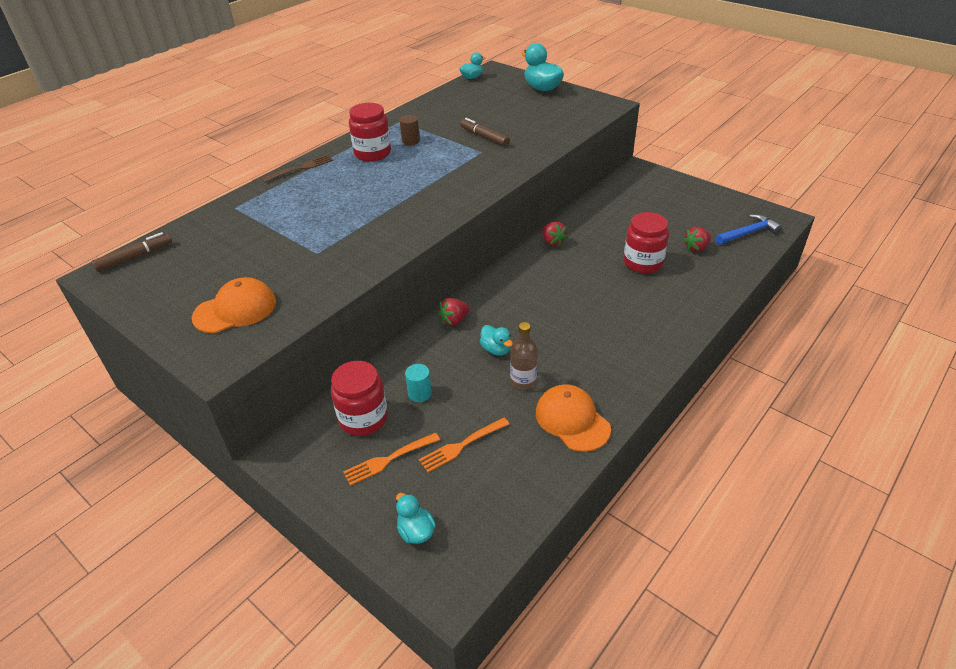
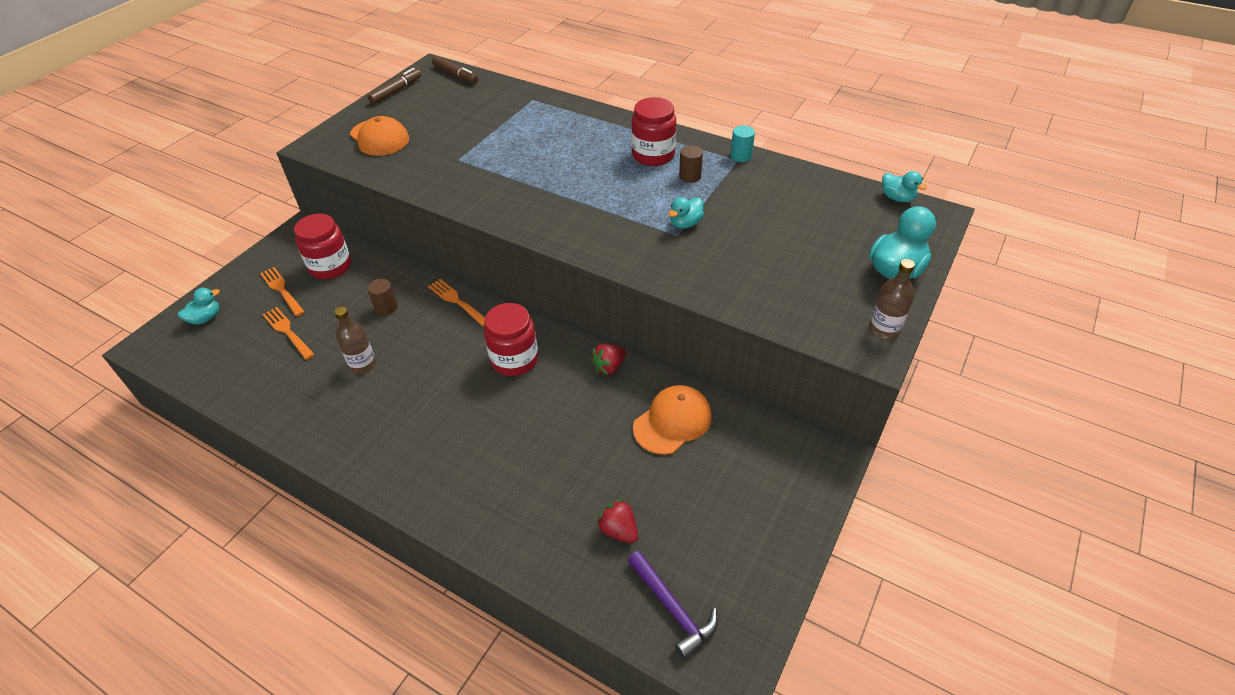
camera: 80 degrees right, 5 degrees up
brown fork [262,155,333,183] -> none
turquoise cylinder [405,364,432,402] -> turquoise cylinder moved to [730,126,755,162]
red strawberry [438,298,469,326] -> orange fork [428,279,485,326]
brown marker [461,118,510,146] -> brown marker moved to [368,68,421,104]
turquoise duck [480,325,513,356] -> turquoise duck moved to [669,197,704,229]
orange cap [536,384,611,452] -> orange cap moved to [633,385,712,455]
red jar [623,212,669,273] -> red jar moved to [484,303,538,376]
blue hammer [715,214,782,245] -> purple hammer [628,551,718,660]
none -> brown cylinder [367,279,397,315]
none -> brown bottle [869,259,915,339]

